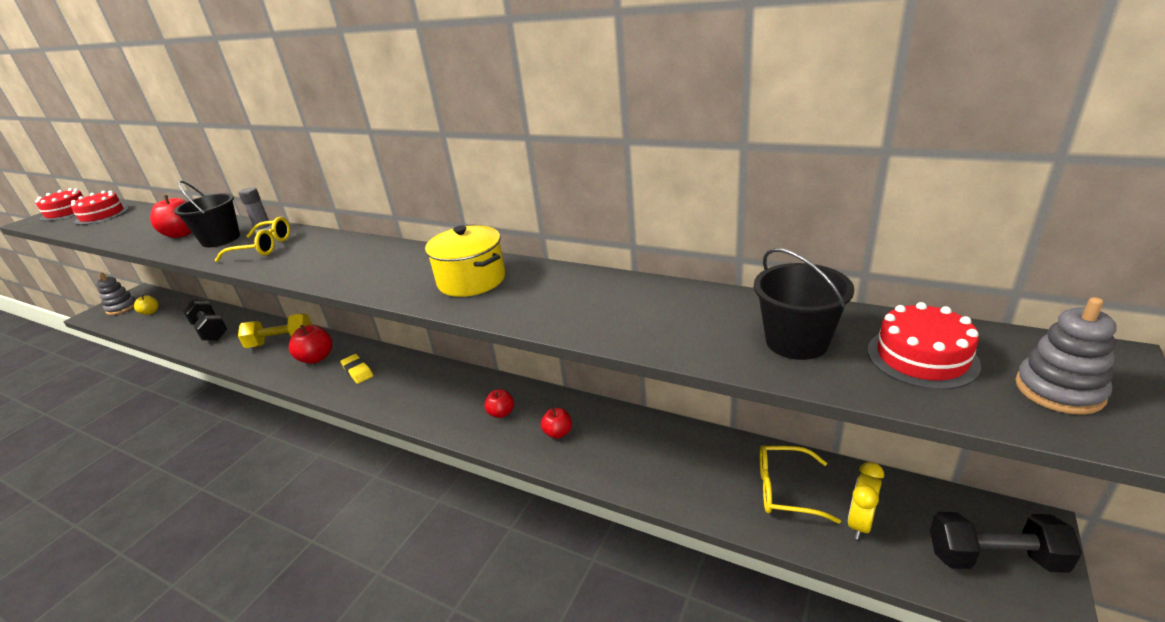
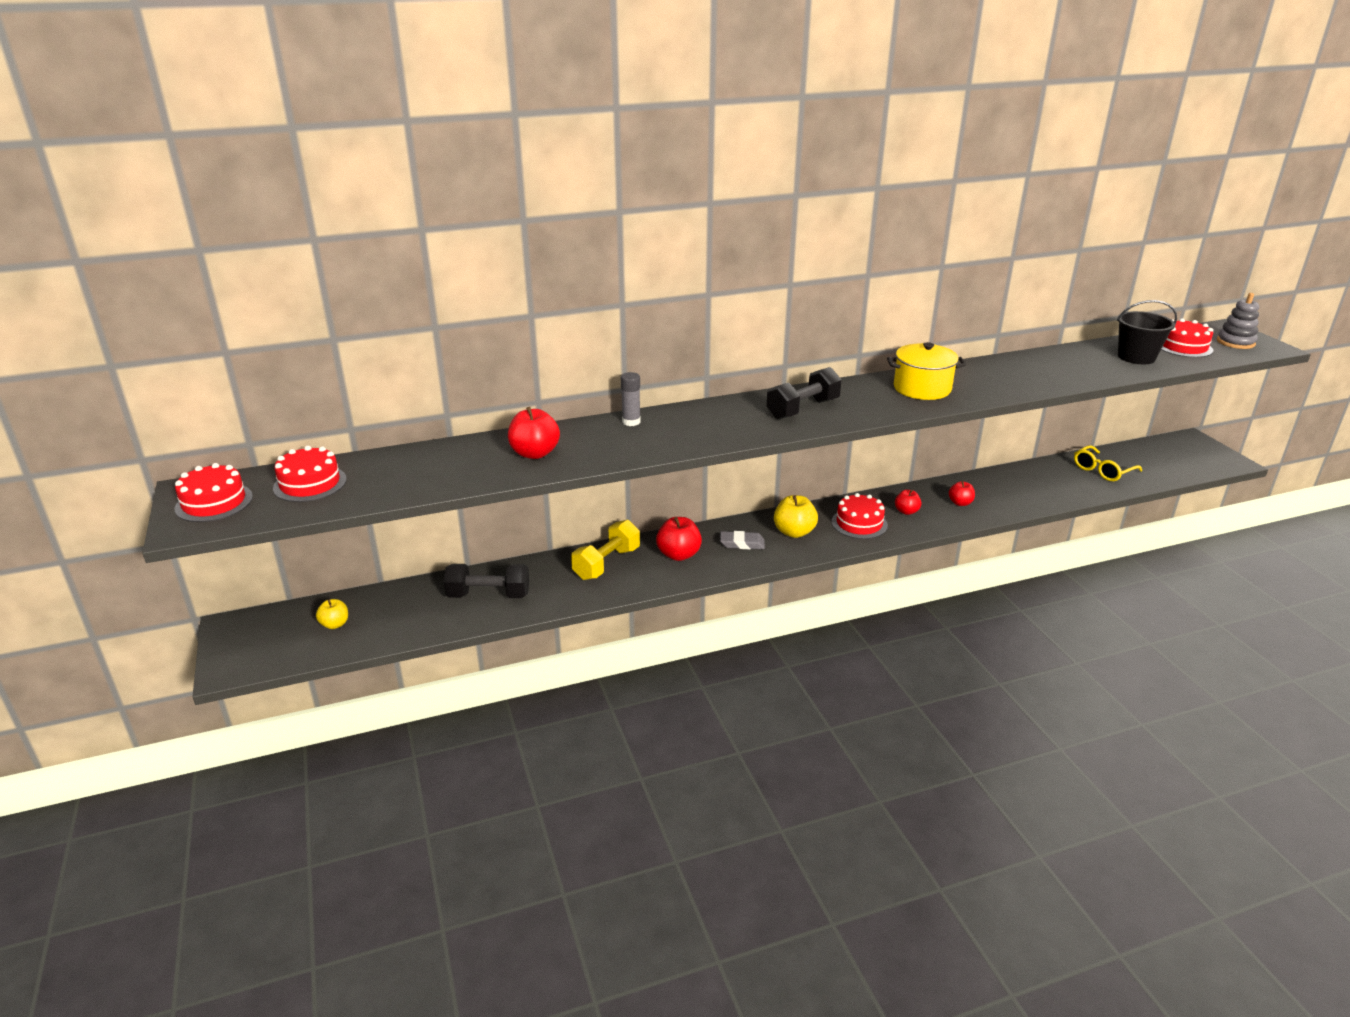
camera: 50 degrees left, 0 degrees up
grey stacking toy [96,273,136,315] -> none
black bucket [174,180,240,248] -> none
yellow glasses [215,217,290,262] -> none
yellow eraser [340,354,373,384] -> grey eraser [720,531,765,549]
yellow clock [847,462,884,540] -> none
black dumbbell [930,512,1082,573] -> black dumbbell moved to [767,367,842,419]
none -> yellow apple [774,495,818,538]
none -> red cake [832,493,888,539]

